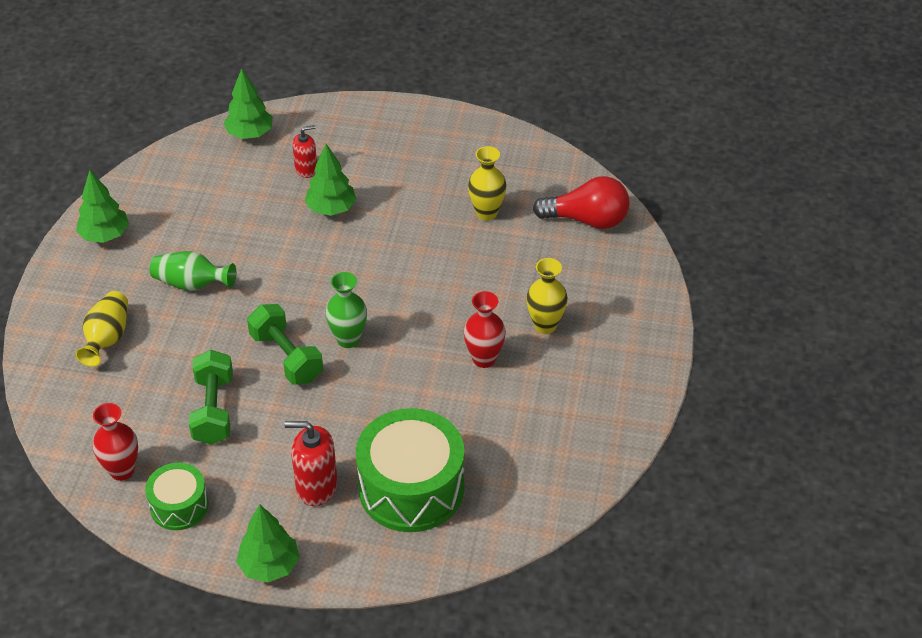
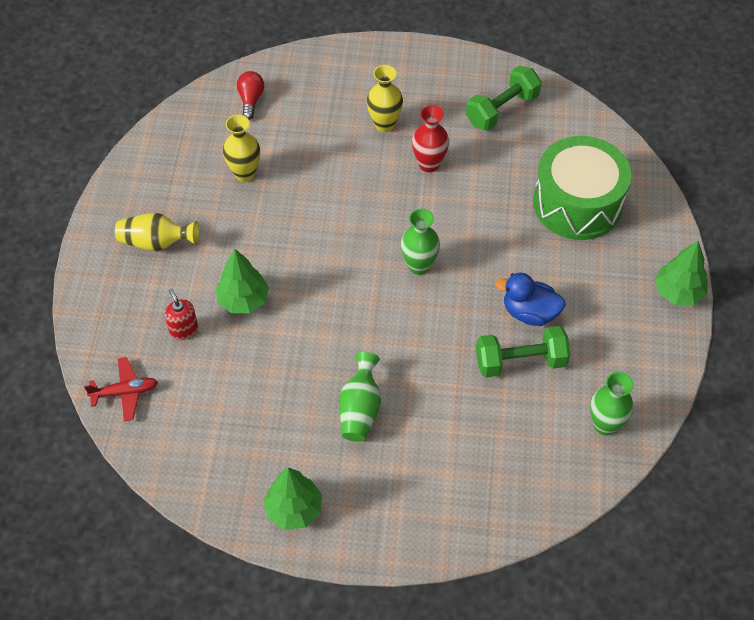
camera: 95 degrees left, 10 degrees up
yellow vase [75,291,128,367] -> yellow vase moved to [115,213,199,251]
red vase [92,403,138,481] -> green vase [590,372,634,435]
green drum [145,463,209,530] -> none
green tree [224,68,273,139] -> red plane [84,357,158,421]
green dumbbell [247,304,323,385] -> green dumbbell moved to [466,66,542,131]
red soap dispenser [284,421,338,506] -> none
red light bulb [533,176,629,229] -> red light bulb [237,71,264,120], size x0.57
none -> blue duck [495,273,565,326]

